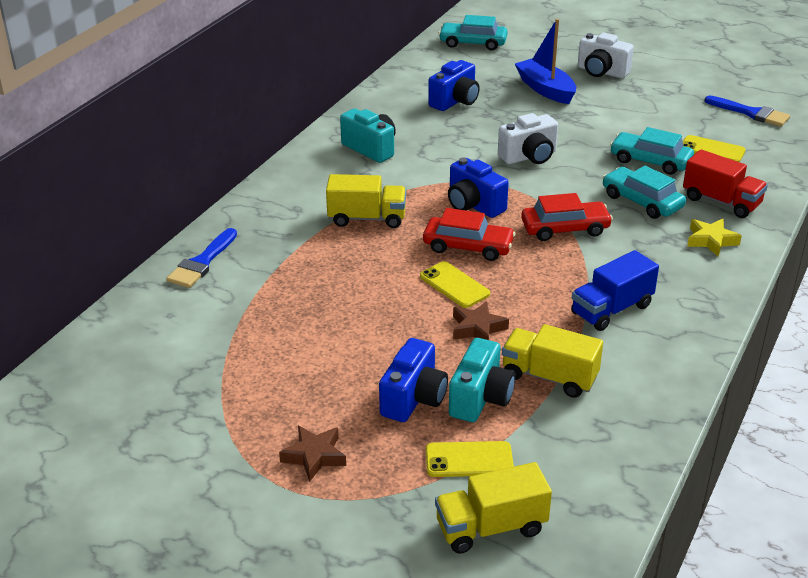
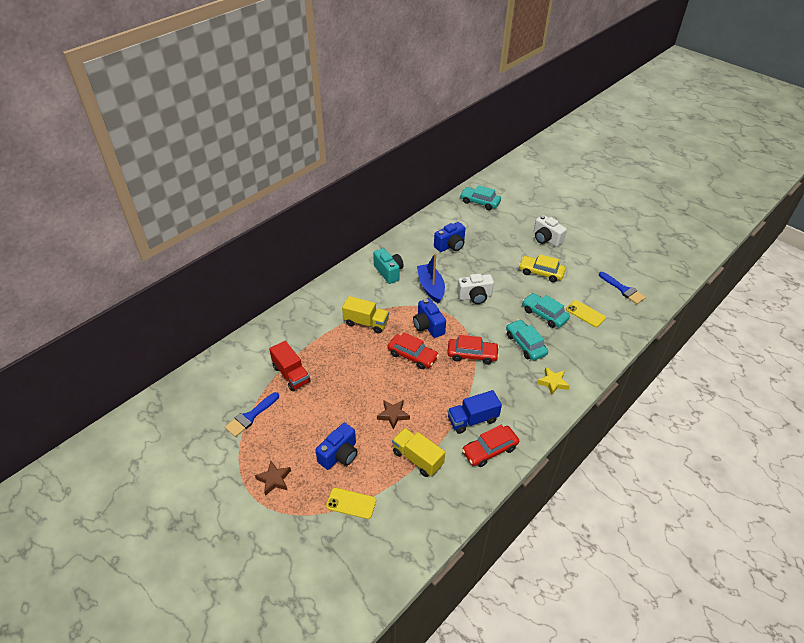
camera: 15 degrees right, 10 degrees up
blue brush [166,228,237,288] -> blue brush moved to [225,392,279,437]
yellow phone [420,261,490,308] -> none
yellow truck [435,462,552,554] -> none
turquoise camera [449,338,515,422] -> none
blue boat [515,19,576,104] -> blue boat moved to [417,253,445,304]
red truck [683,149,768,218] -> red truck moved to [269,341,311,391]
none -> red car [462,425,519,467]
none -> yellow car [519,254,566,282]

